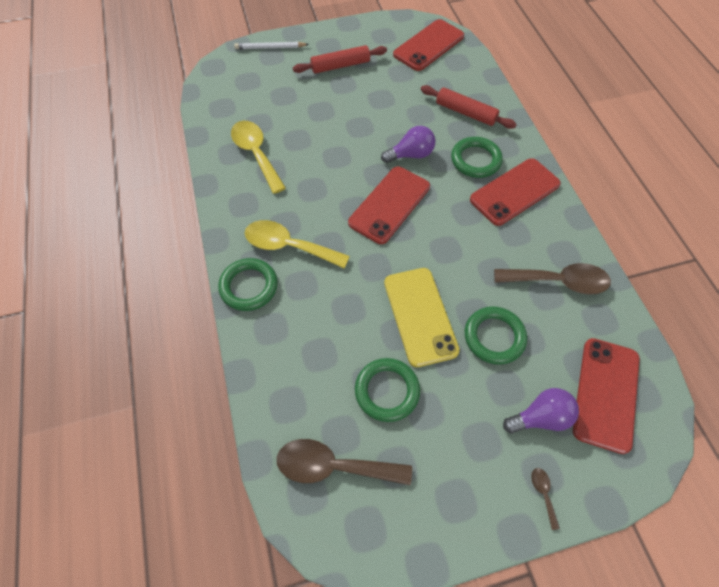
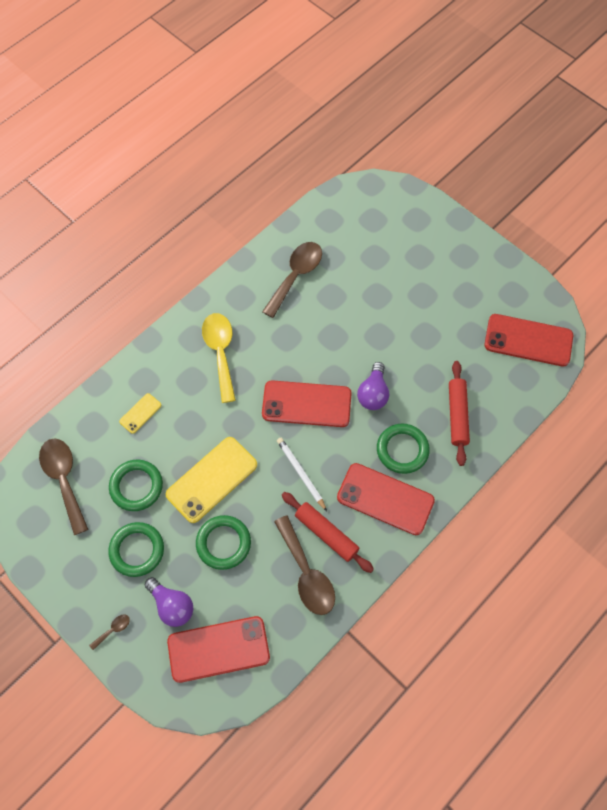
camera: 60 degrees right, 5 degrees up
green ring [218,258,278,311] -> green ring moved to [108,522,164,577]
yellow spoon [231,121,286,194] -> brown spoon [262,242,322,318]
white pencil [234,42,309,49] -> white pencil moved to [277,438,327,511]
red rolling pin [293,45,387,74] -> red rolling pin moved to [282,492,374,573]
purple light bulb [381,126,435,163] -> purple light bulb turned 60 degrees clockwise [357,362,389,410]
none -> yellow phone [119,393,161,434]

